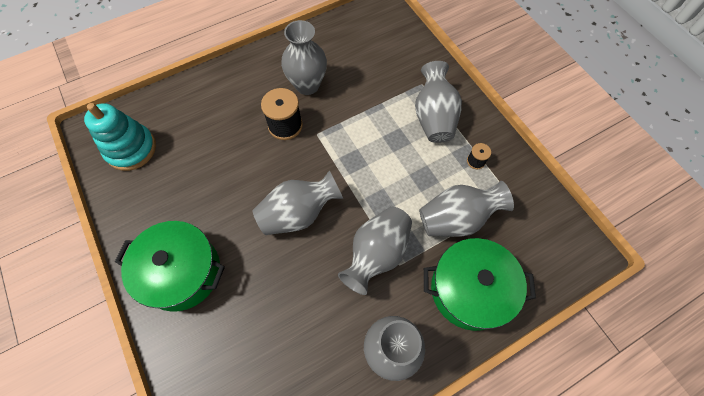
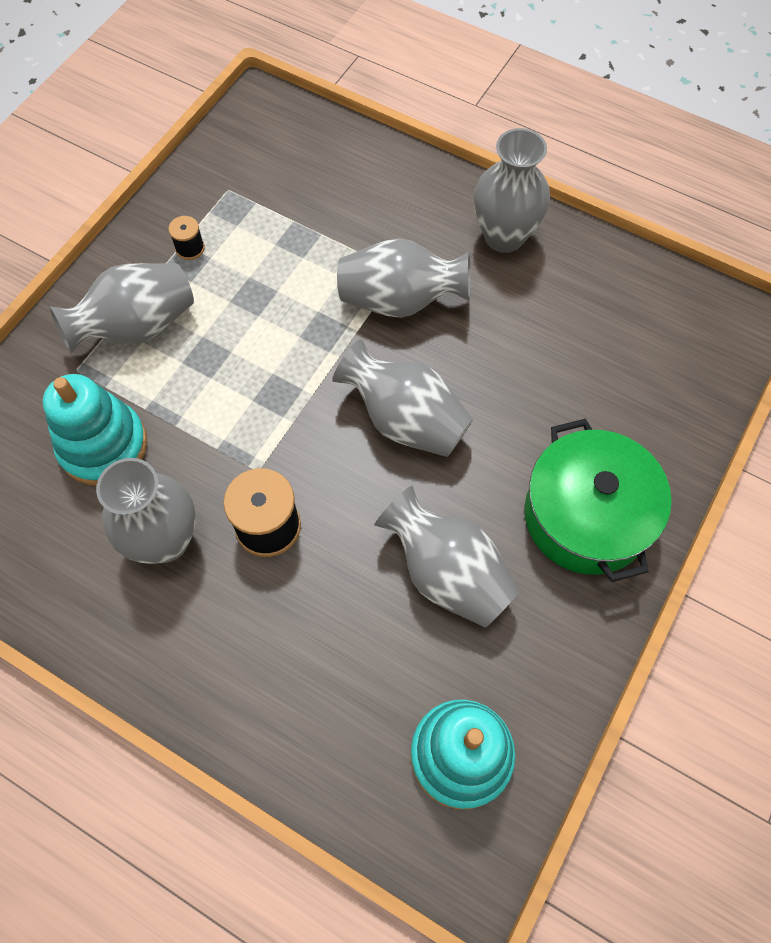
camera: 120 degrees left, 0 degrees up
grey vase [419,181,514,237] -> grey vase moved to [374,486,520,628]
green pot [424,238,536,331] -> none
none -> turquoise stacking toy [43,374,147,485]

